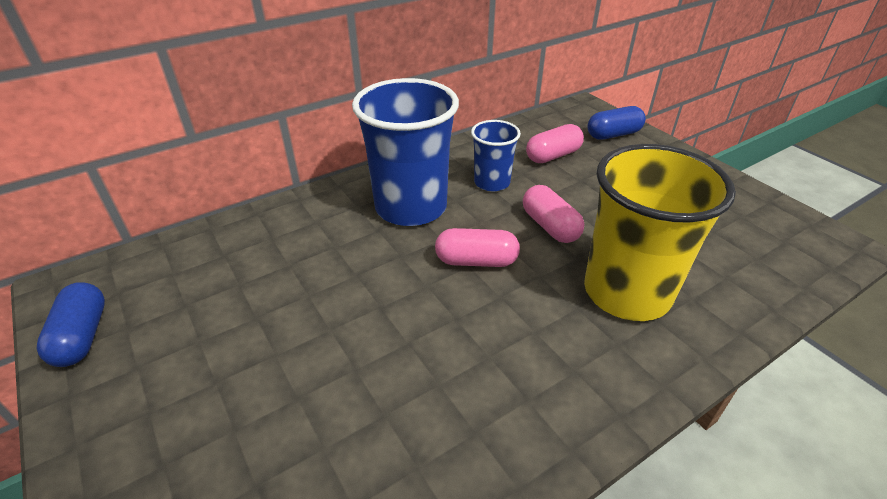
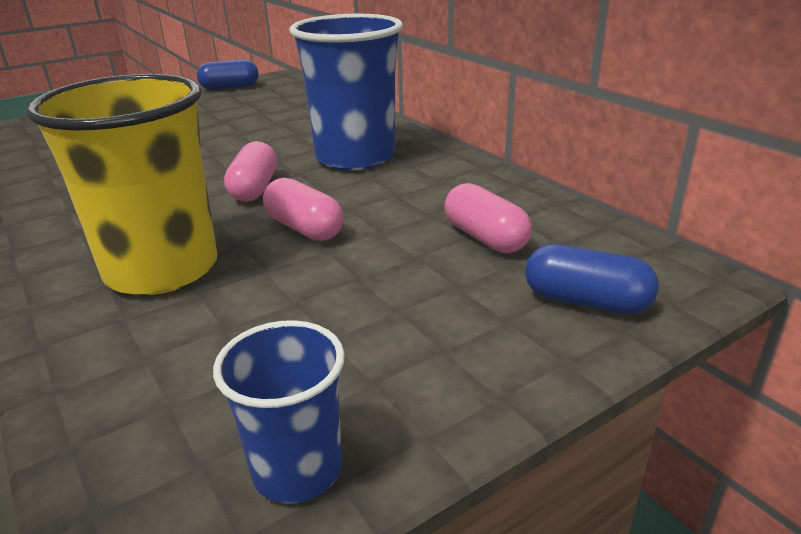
camera: 90 degrees right, 10 degrees down
blue cup [471,120,521,191] -> blue cup moved to [213,320,345,504]
pink capsule [523,185,584,243] -> pink capsule turned 75 degrees clockwise [263,178,344,241]
blue capsule [587,106,646,140] -> blue capsule turned 45 degrees counterclockwise [525,244,659,314]

